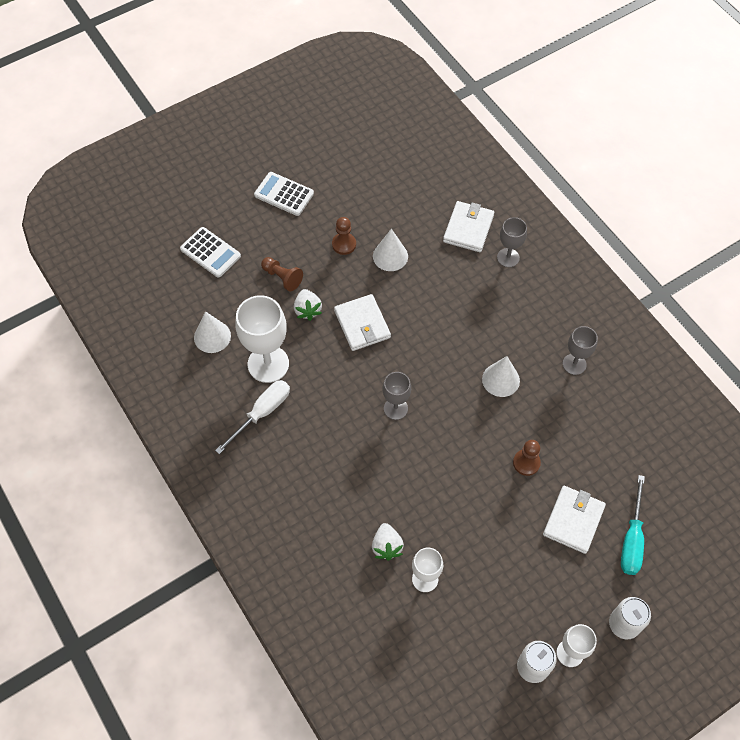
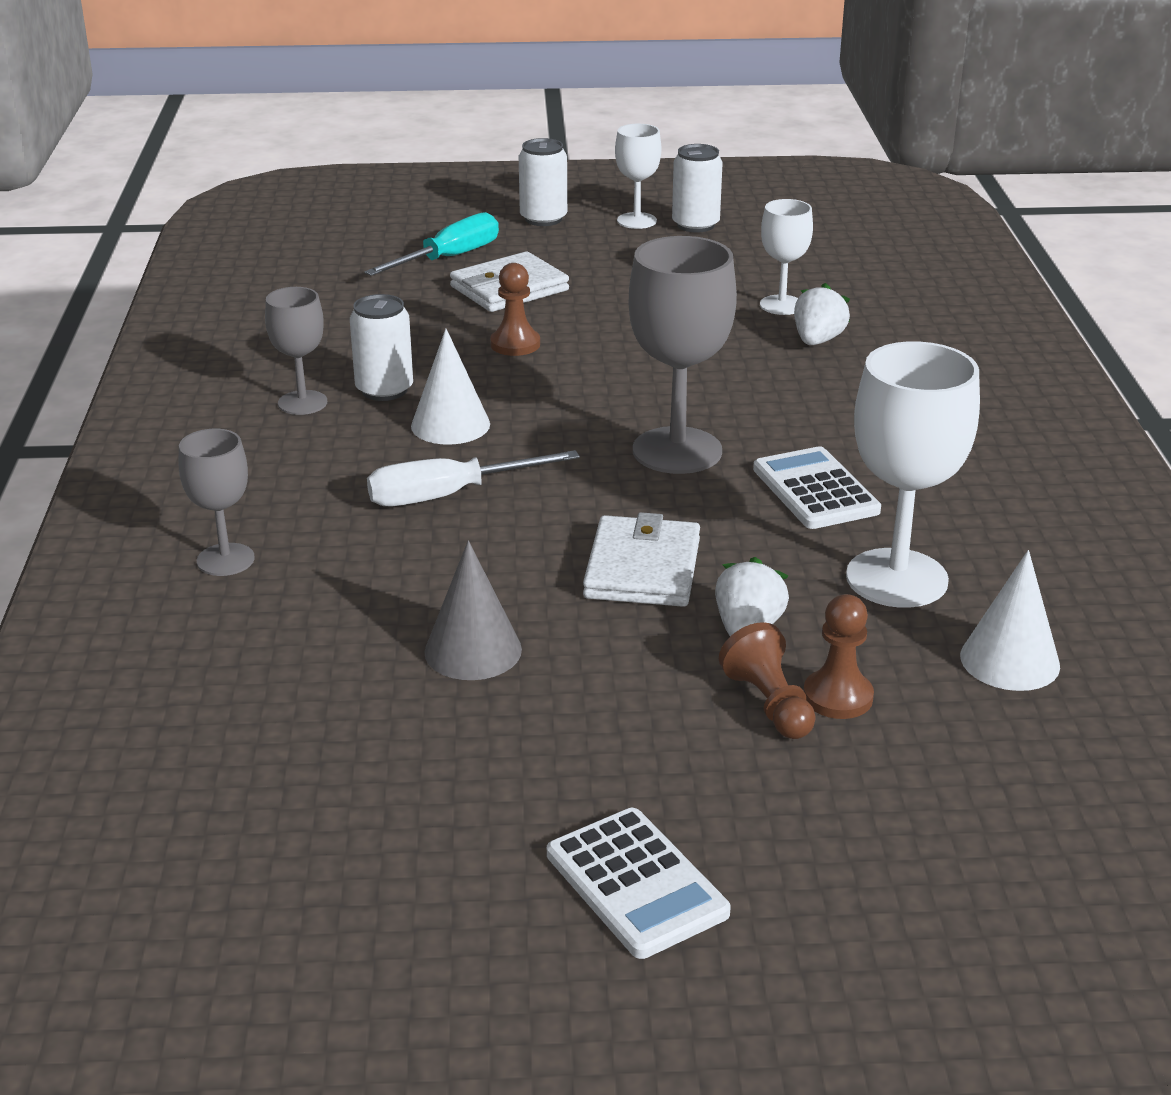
camera: 150 degrees left, 30 degrees down
white calculator [180,227,241,278] -> white calculator moved to [753,446,881,529]
white screwdriver [215,380,290,454] -> white screwdriver moved to [367,450,580,506]
brown pawn [332,217,356,255] -> brown pawn moved to [803,594,874,719]
white cone [373,229,408,271] -> grey cone [424,540,522,680]
grey goblet [382,372,411,420] -> grey goblet [629,236,737,474], size x1.74
white wallet [443,201,494,252] -> none
none -> white can [350,294,413,401]

